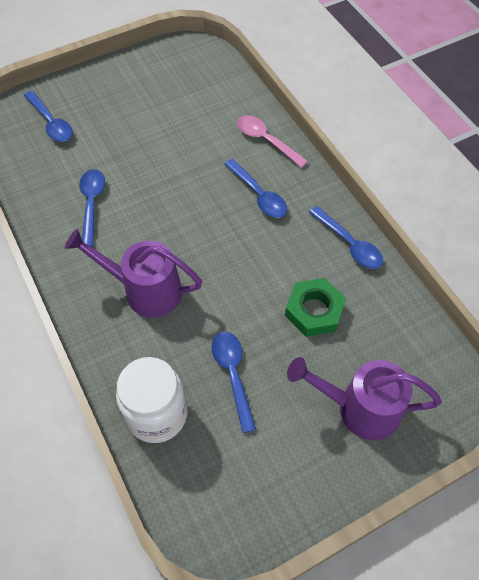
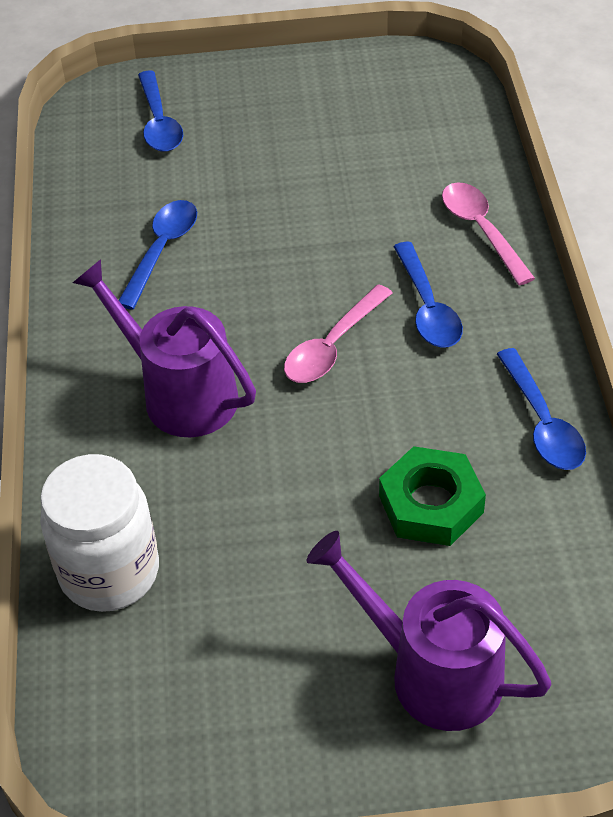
camera: 25 degrees right, 10 degrees down
blue spoon [211,331,256,433] -> none
none -> pink spoon [284,284,392,383]

